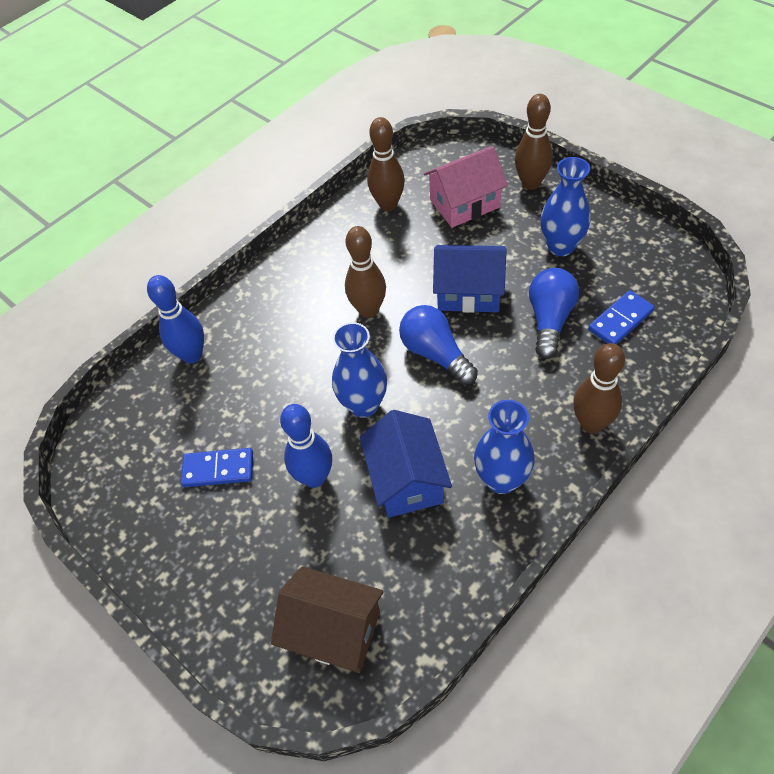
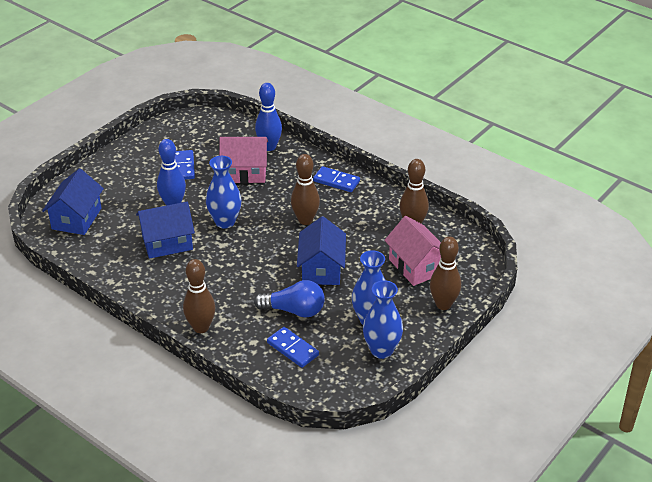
camera: 80 degrees right, 15 degrees down
brown house [271,566,384,673] -> blue house [42,168,104,235]
blue light bulb [399,305,478,385] -> none
blue vase [474,400,535,494] -> blue vase moved to [363,280,403,359]
none -> pink house [219,137,268,183]
none -> blue domino [313,166,360,192]

